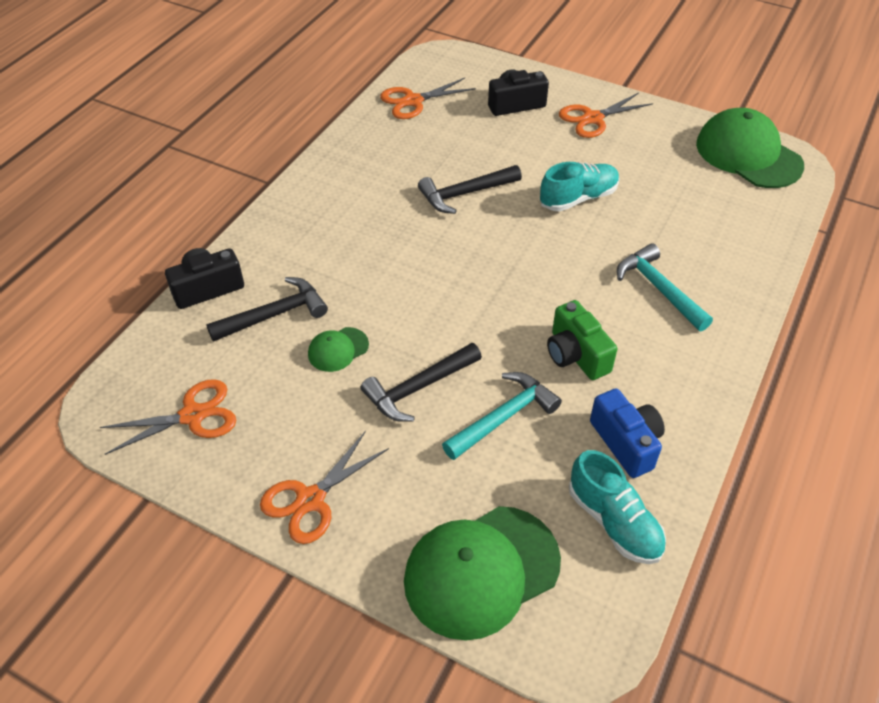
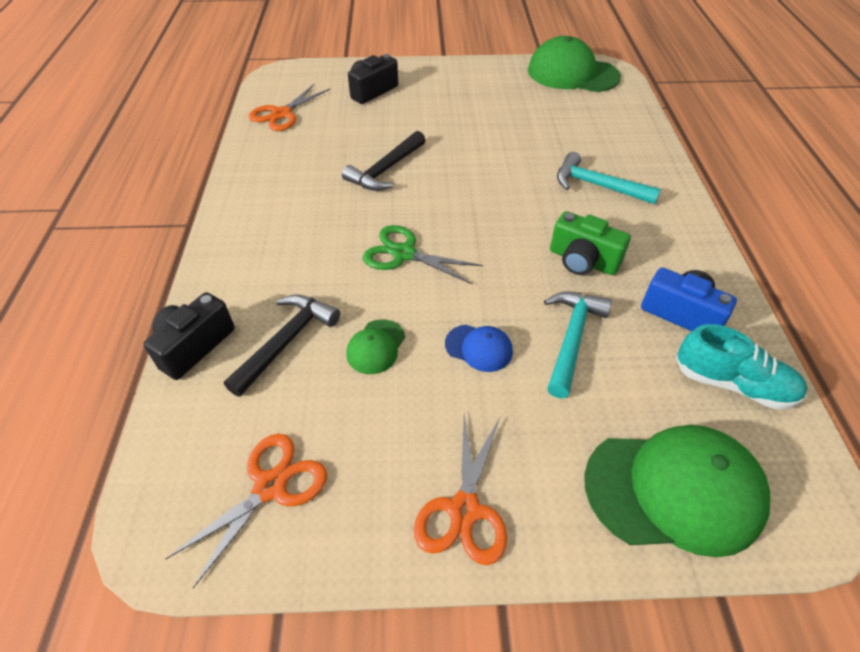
camera: 30 degrees left, 0 degrees up
black hammer [361,343,482,422] -> blue cap [445,324,513,372]
green cap [404,506,561,640] -> green cap turned 120 degrees counterclockwise [584,425,770,557]
turquoise shoe [540,162,620,211] -> none
orange scissors [559,93,653,138] -> none
none -> green scissors [363,225,483,285]

